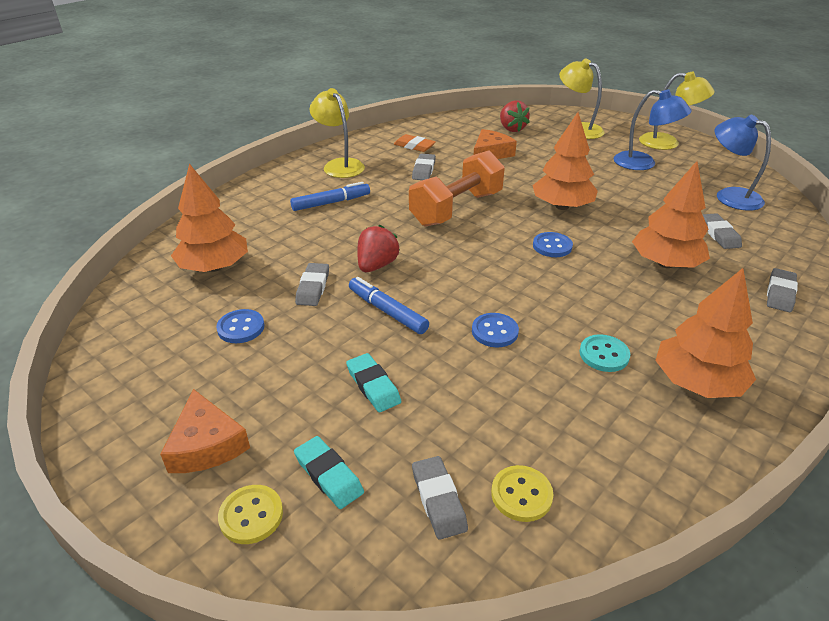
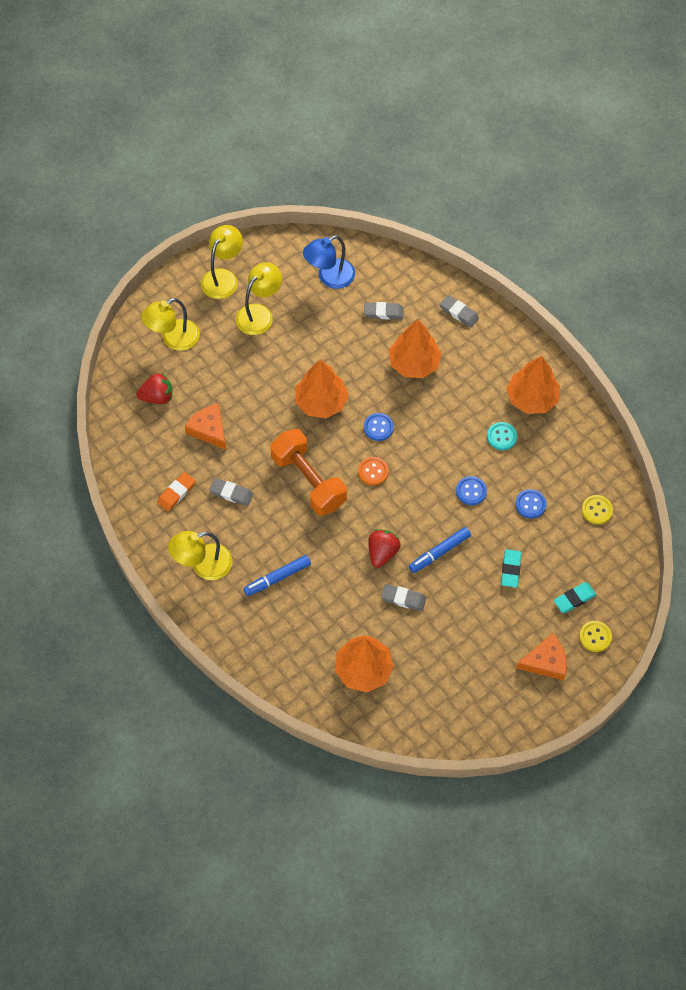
camera: 80 degrees left, 25 degrees up
blue button [216,309,264,343] -> blue button moved to [515,489,547,519]
blue marker [290,182,370,211] -> blue marker turned 105 degrees counterclockwise [243,555,311,596]
turquoise eraser [346,353,401,412] -> turquoise eraser turned 60 degrees counterclockwise [501,549,522,588]
red strawberry [357,225,400,272] -> red strawberry turned 75 degrees clockwise [368,529,400,568]
grey eraser [412,456,468,540] -> none
blue lamp [614,89,691,170] -> yellow lamp [236,262,282,335]
none -> orange button [358,457,389,486]

